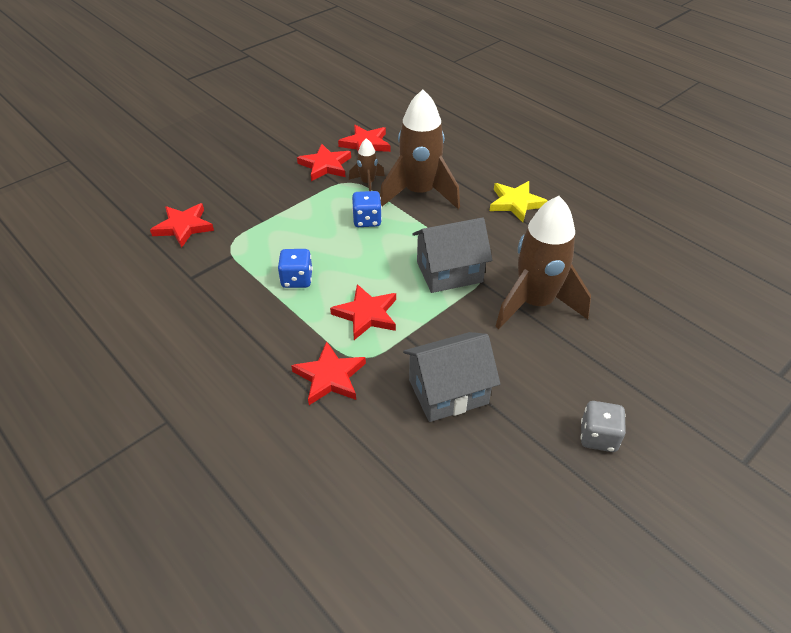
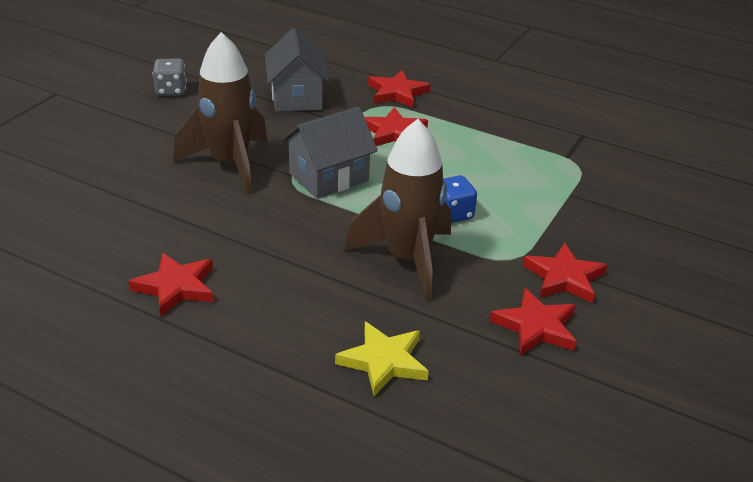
camera: 160 degrees right, 10 degrees down
red star [150,203,214,248] -> red star moved to [128,252,214,316]
blue dice [278,249,313,288] -> none
brown rocket [349,138,385,191] -> none
grey house [403,332,500,422] -> grey house turned 60 degrees counterclockwise [265,28,330,112]
yellow star [490,181,548,222] -> yellow star moved to [335,322,429,396]

